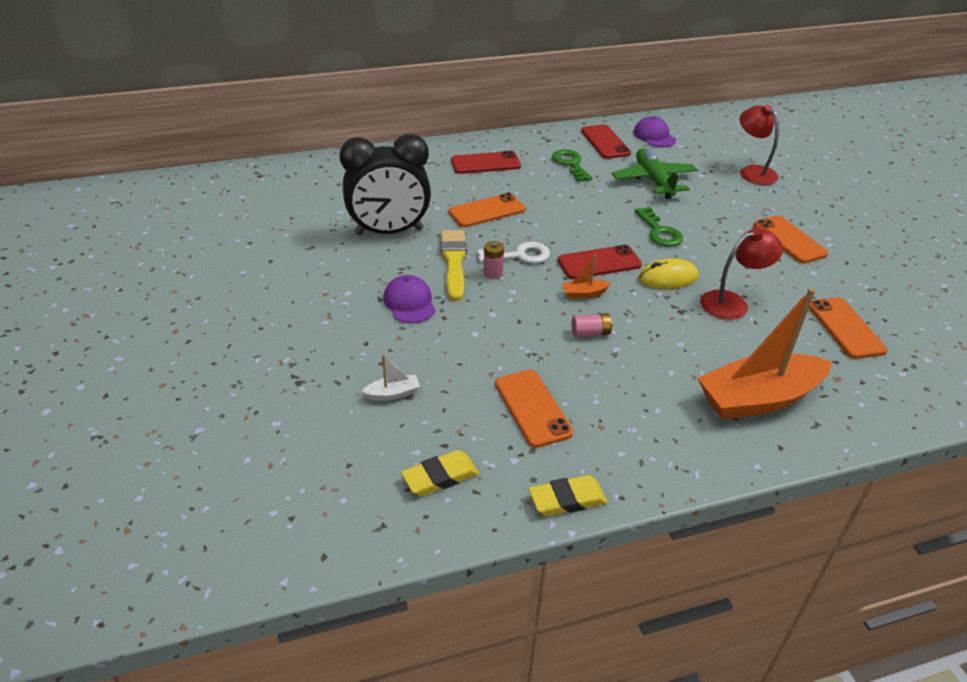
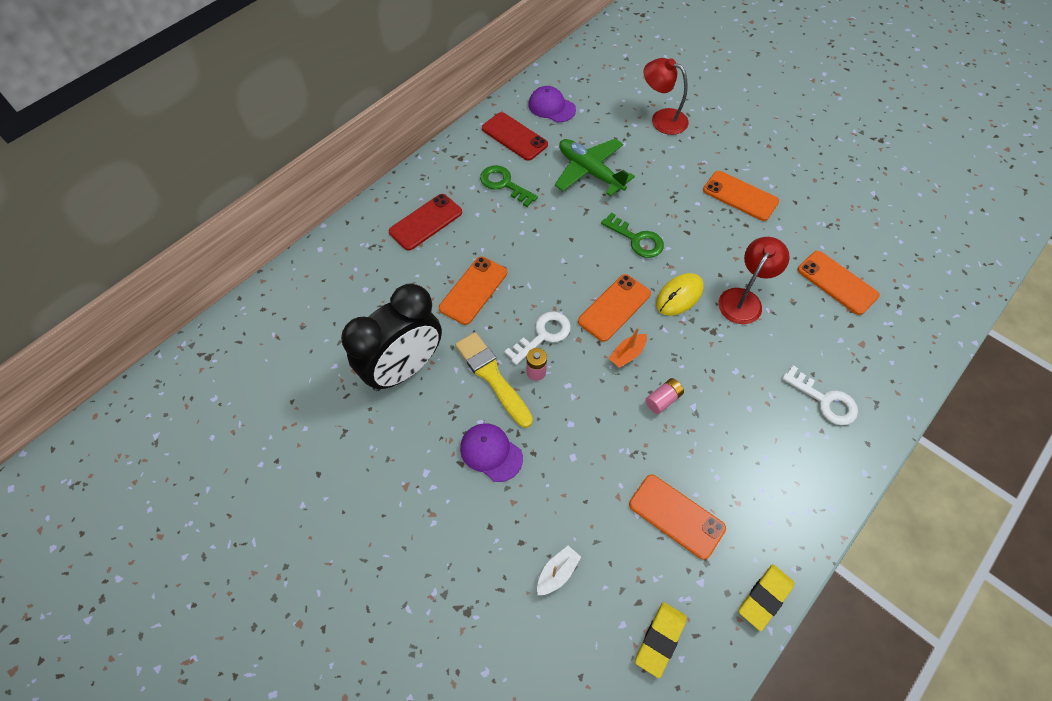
camera: 30 degrees left, 20 degrees up
red phone [557,245,642,279] -> orange phone [578,274,651,342]
orange boat [698,288,832,420] -> white key [782,366,858,425]

